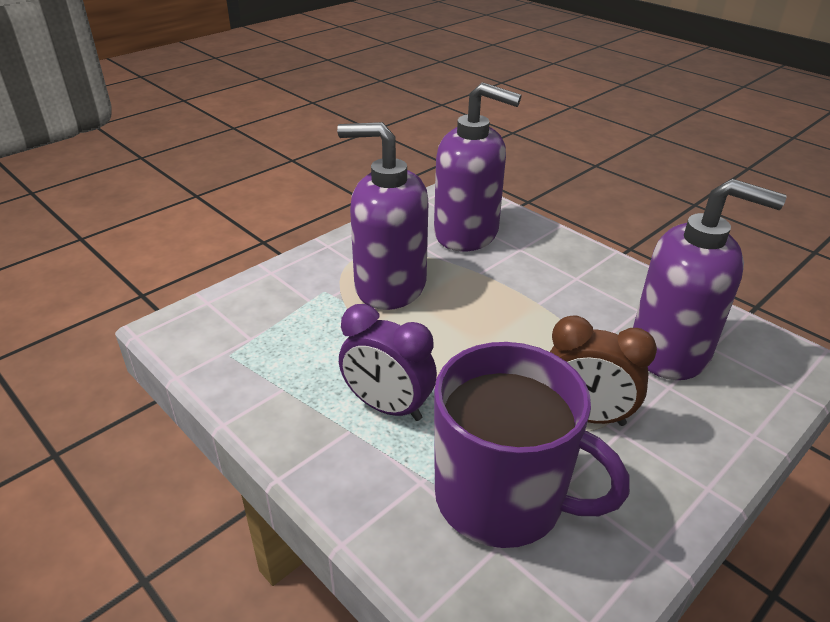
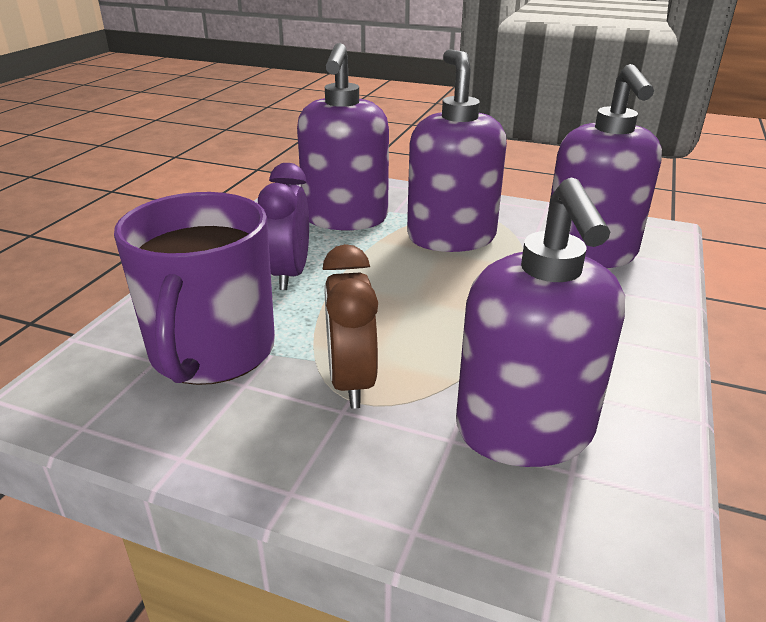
camera: 65 degrees right, 5 degrees down
none -> purple soap dispenser [297,43,389,230]

